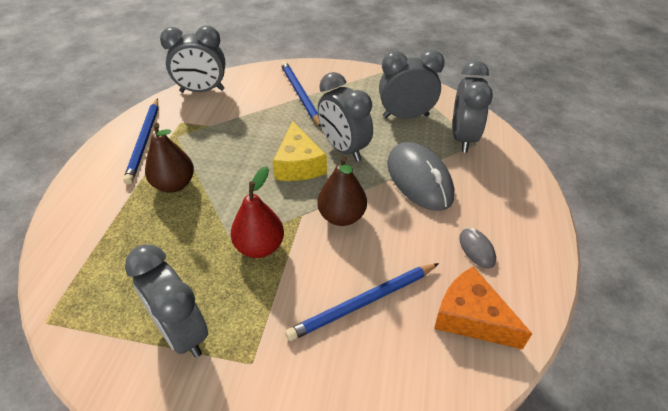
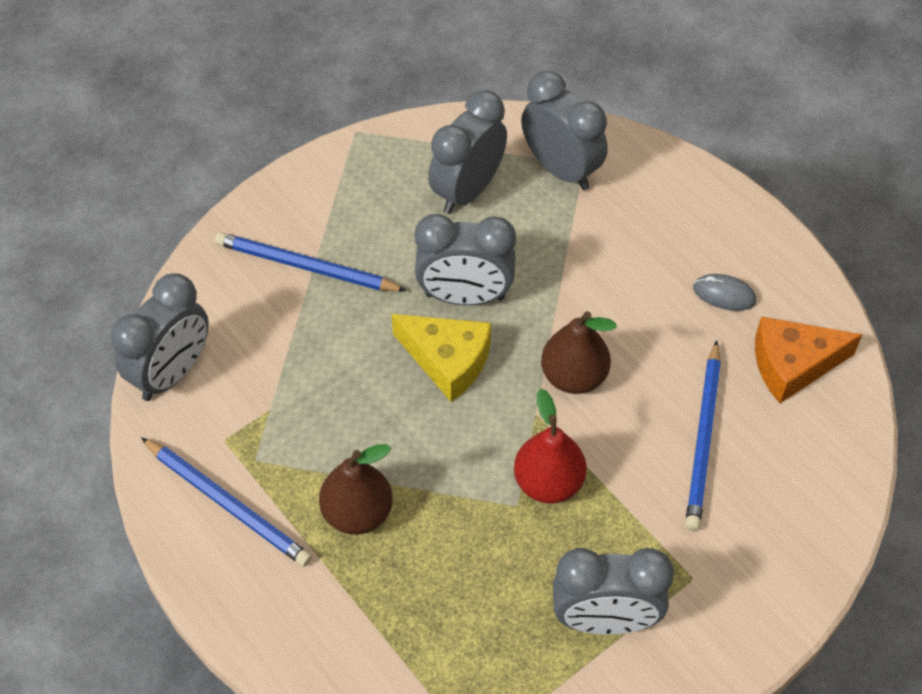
camera: 50 degrees left, 10 degrees up
grey mouse [387,142,454,211] -> none

